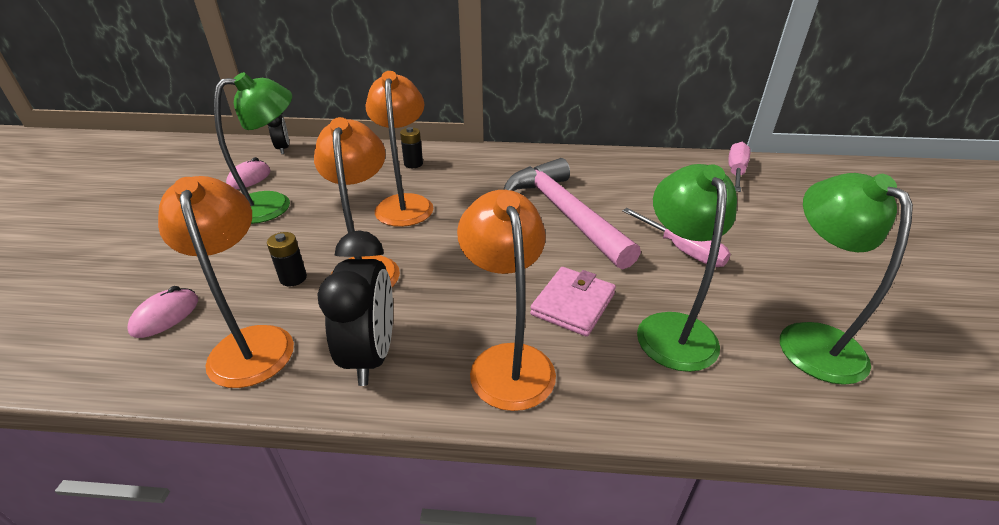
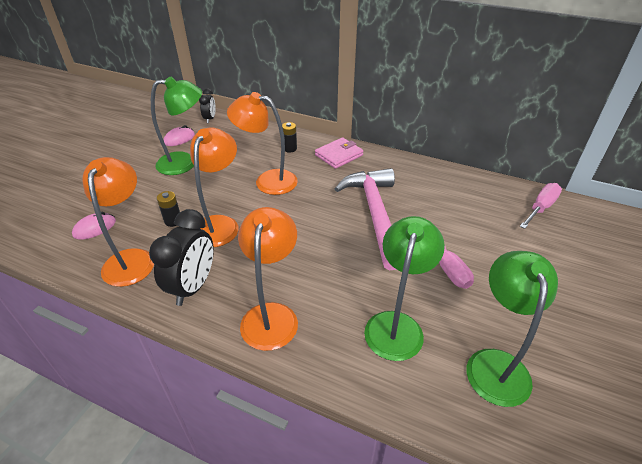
camera: 20 degrees right, 5 degrees up
orange lamp [365,71,433,227] -> orange lamp turned 90 degrees counterclockwise [227,92,298,195]
pink wallet [530,267,616,337] -> pink wallet moved to [315,137,363,169]

